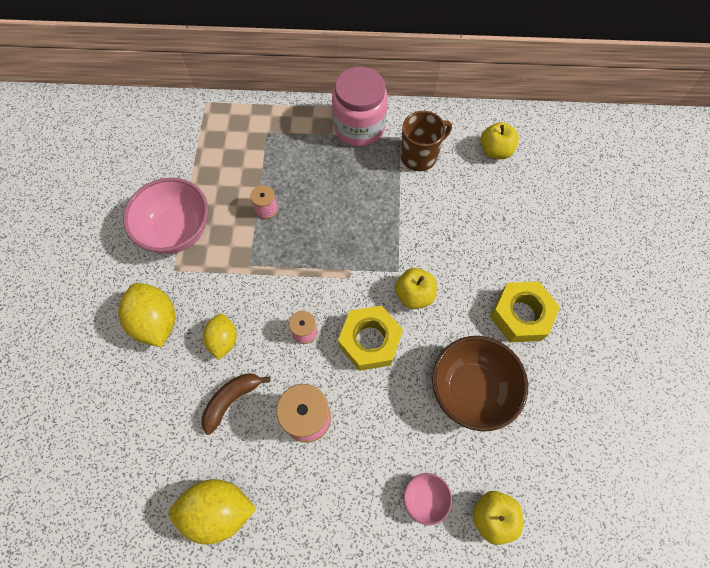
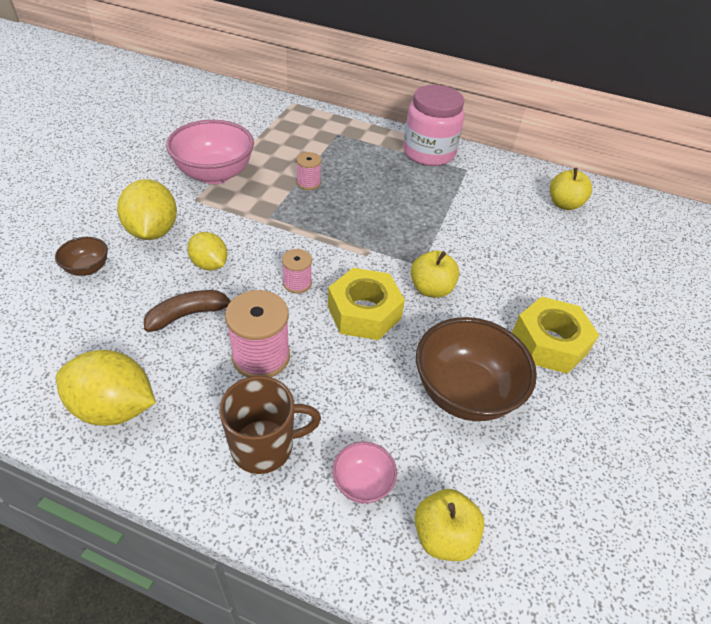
camera: 15 degrees right, 20 degrees down
yellow lemon [203,314,237,360] -> yellow lemon turned 60 degrees counterclockwise [187,232,228,271]
brown mug [401,111,452,171] -> brown mug moved to [219,376,321,474]
none -> brown bowl [55,237,108,276]

